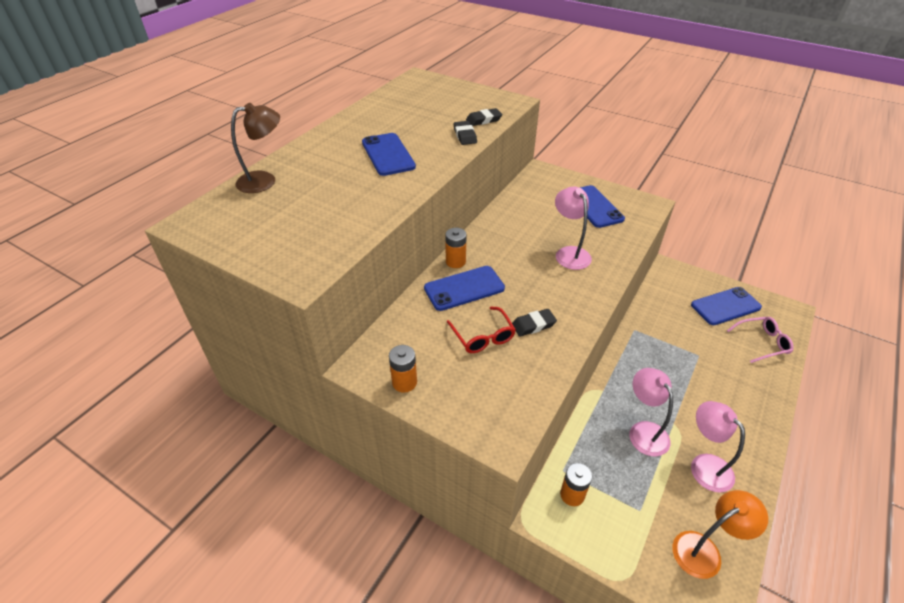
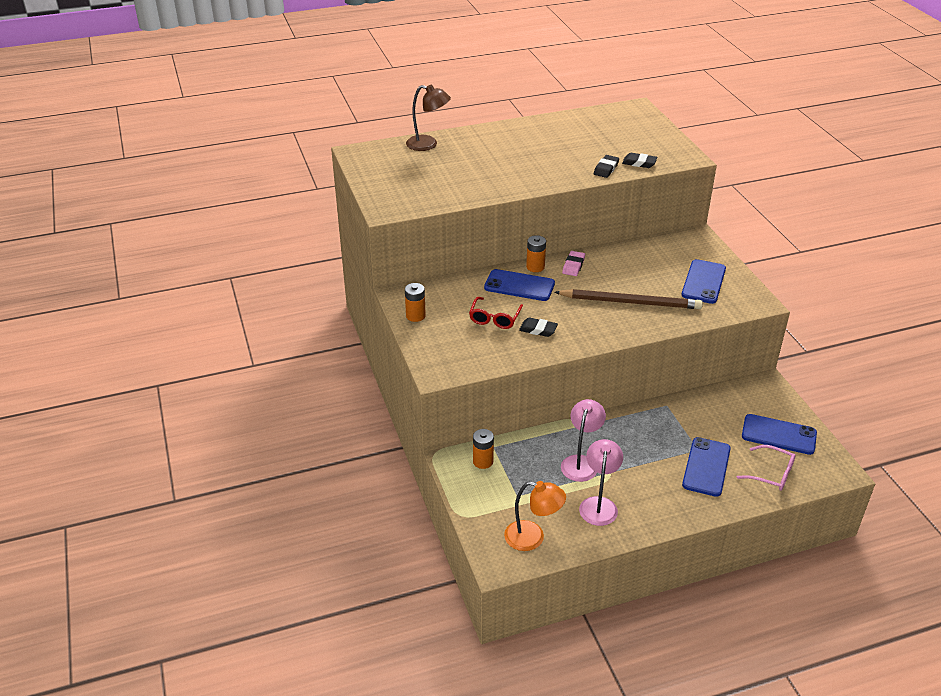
camera: 40 degrees right, 5 degrees down
blue phone [362,133,416,176] -> blue phone moved to [682,437,731,497]
pink lamp [555,187,592,270] -> brown pencil [554,289,703,309]
none -> pink eraser [562,251,585,276]

